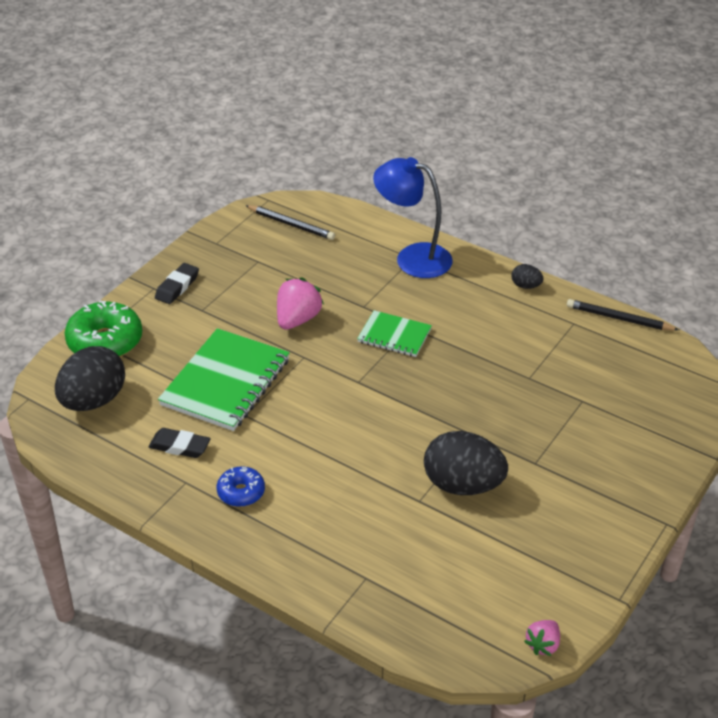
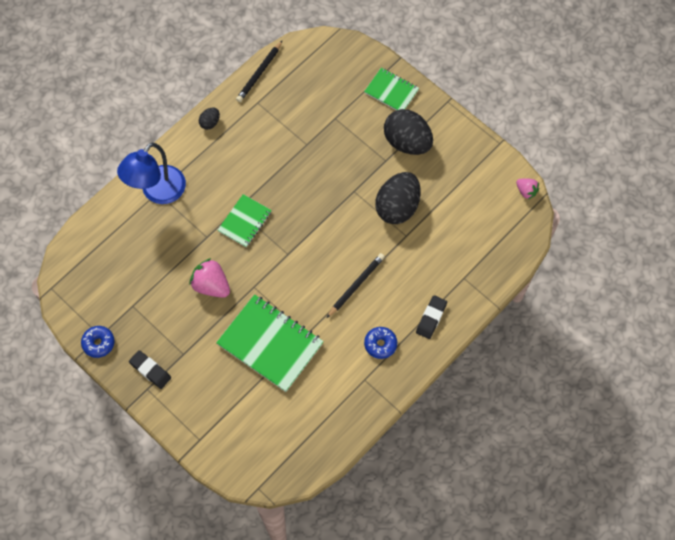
camera: 80 degrees left, 25 degrees up
black egg [55,346,125,411] -> black egg moved to [384,109,433,155]
green donut [64,301,142,357] -> none
black eraser [148,428,211,458] -> black eraser moved to [416,295,447,339]
black pencil [245,205,335,240] -> black pencil moved to [327,253,385,318]
none -> blue donut [81,326,115,358]
none -> green notebook [364,68,419,110]

